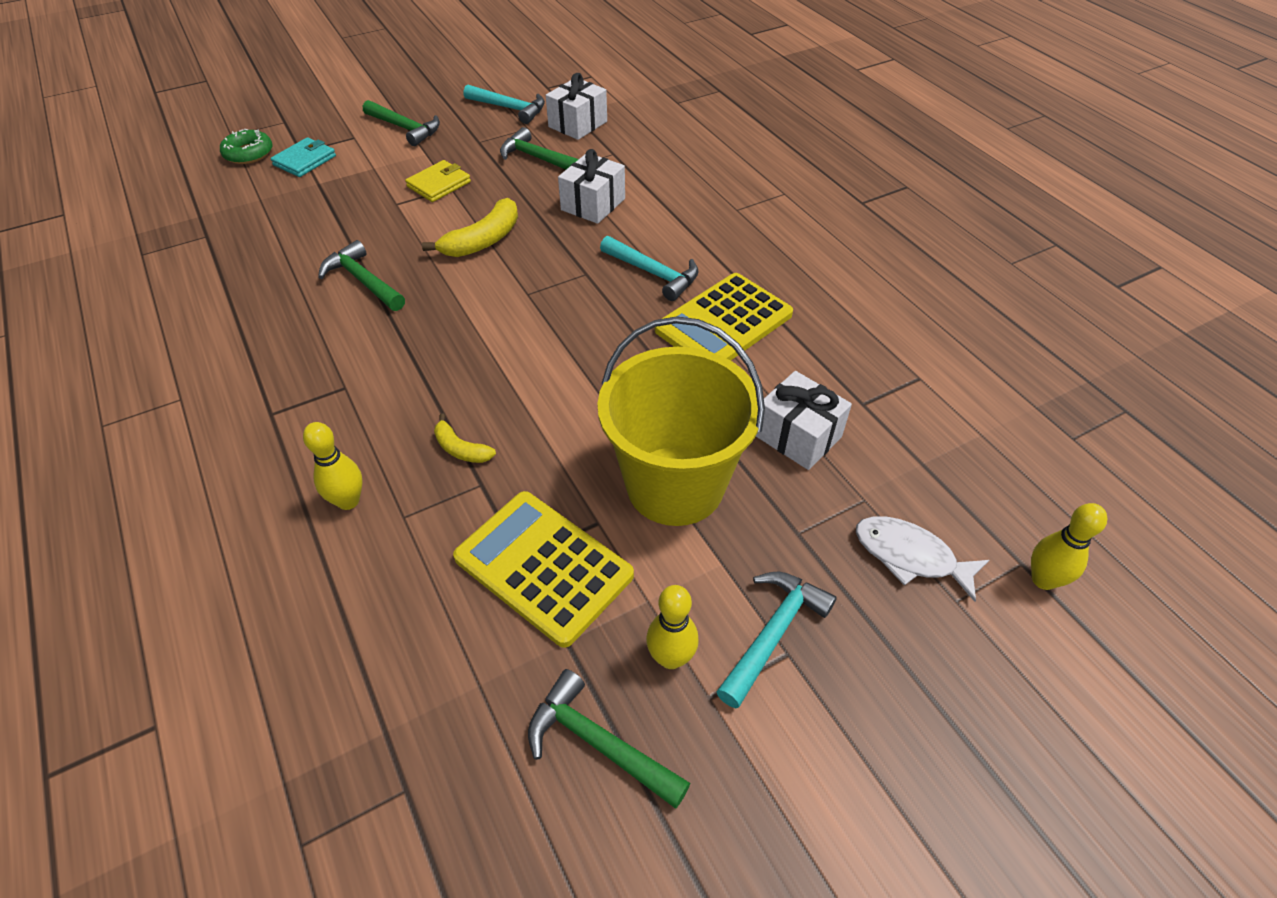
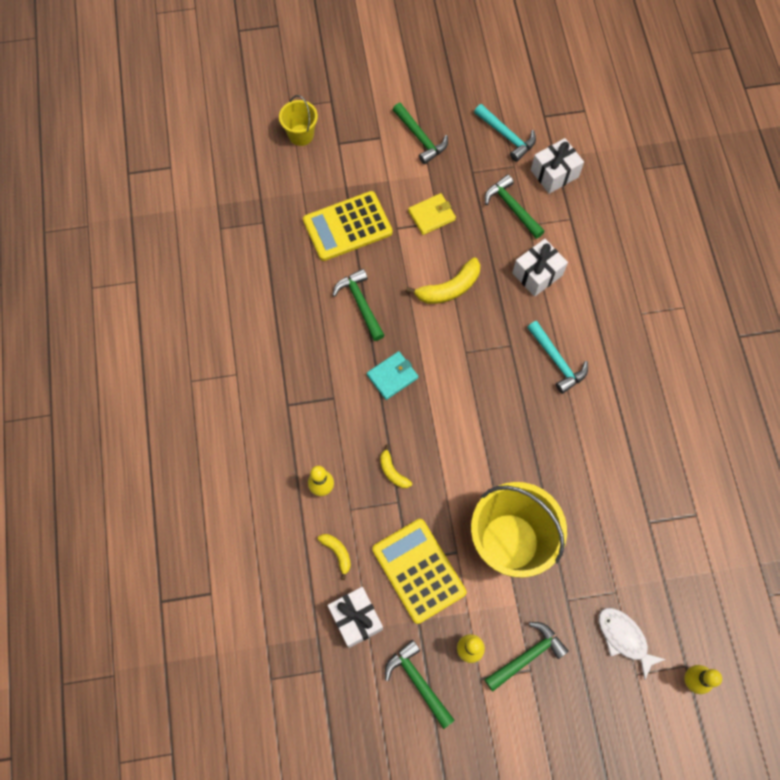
camera: 20 degrees right, 20 degrees up
green donut [220,129,272,164] -> yellow bucket [279,95,318,146]
turquoise wallet [270,137,336,177] -> turquoise wallet moved to [367,351,418,400]
yellow calculator [655,273,793,361] -> yellow calculator moved to [303,191,393,261]
turquoise hammer [716,571,837,709] -> green hammer [484,622,569,691]
white gift [756,371,852,470] -> white gift moved to [328,587,383,648]
none -> yellow banana [318,534,351,580]

